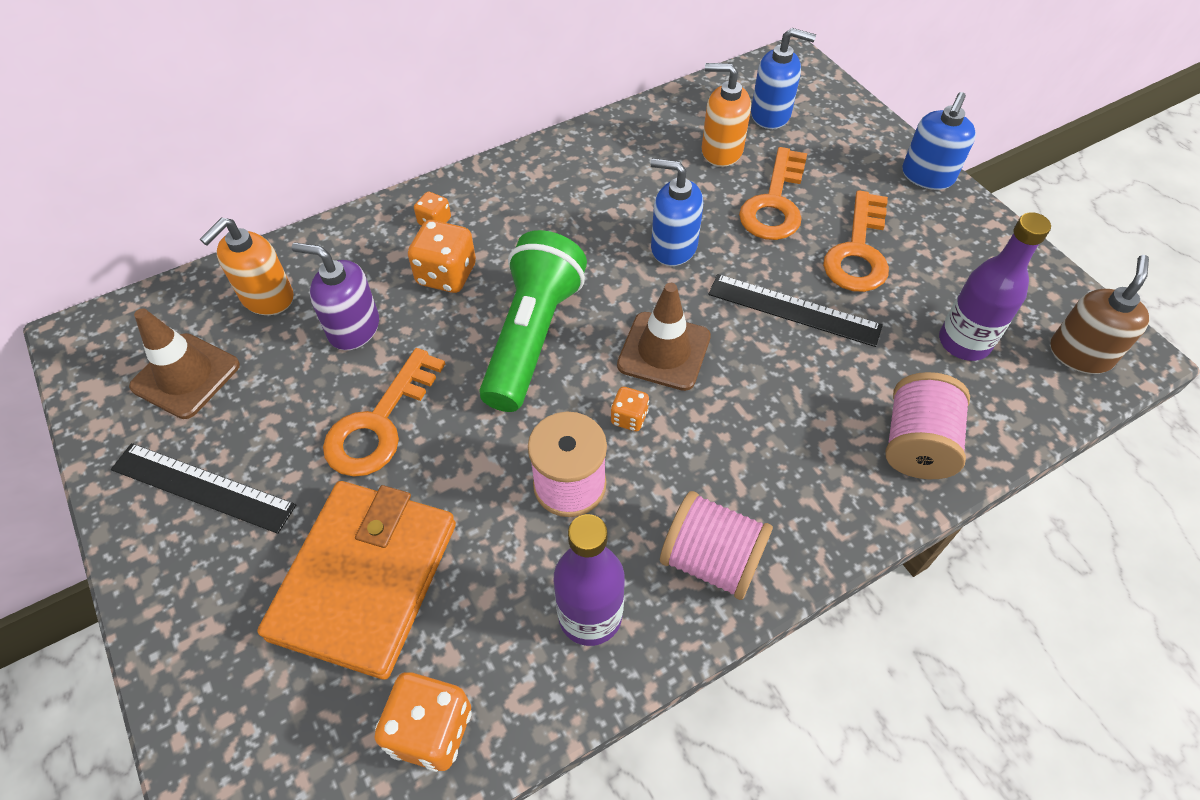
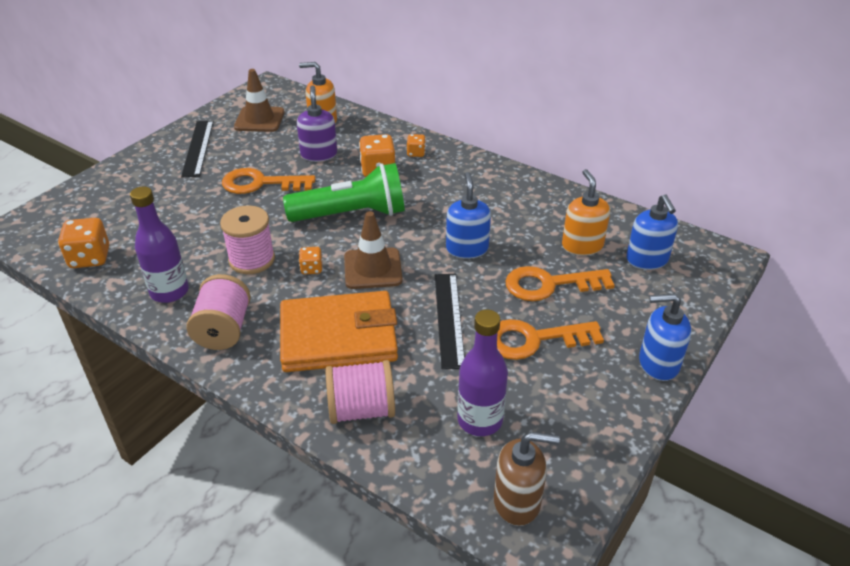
camera: 65 degrees right, 15 degrees down
orange wallet [257,481,456,679] -> orange wallet moved to [280,291,398,372]

